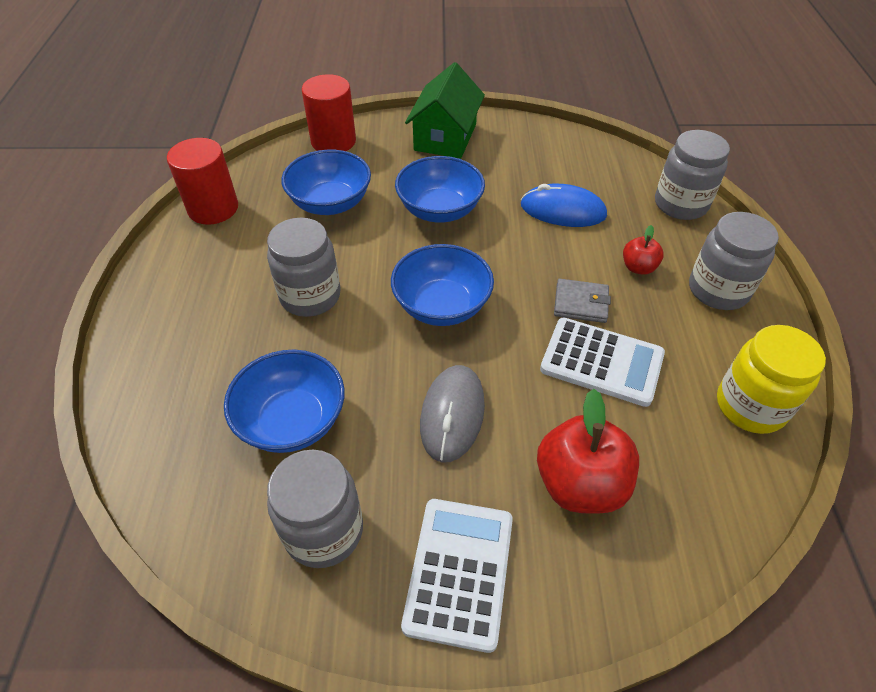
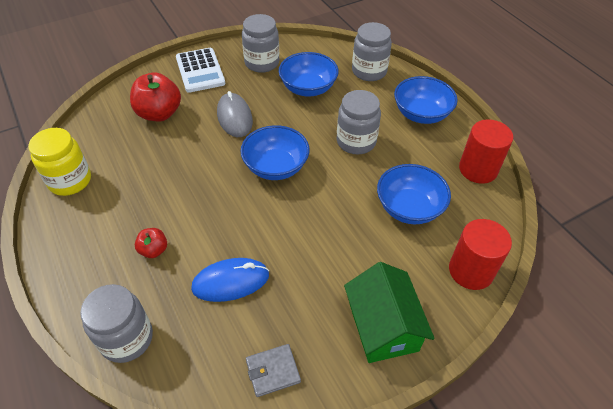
camera: 150 degrees right, 0 degrees up
blue bowl [395,156,485,223] -> blue bowl moved to [394,76,458,124]
white calculator [540,317,665,407] -> none
grey wallet [554,279,611,323] -> grey wallet moved to [246,344,301,397]
grey jar [689,212,779,310] -> grey jar moved to [352,22,392,81]

